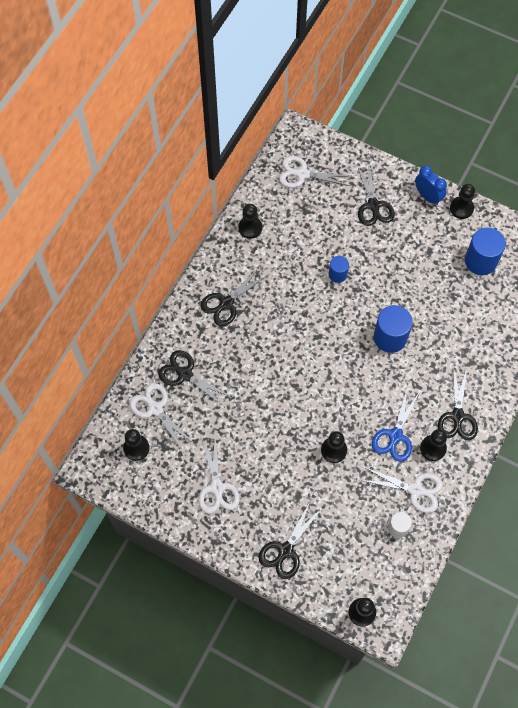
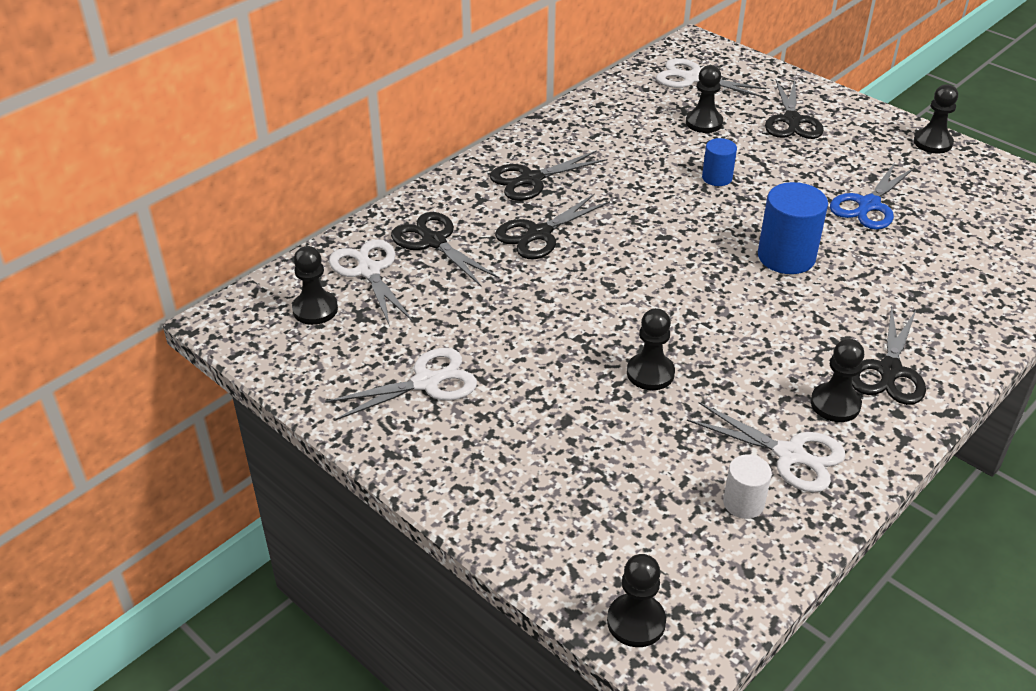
camera: 15 degrees right, 25 degrees down
white scissors [198,437,240,514] -> white scissors turned 120 degrees counterclockwise [325,348,477,421]
black pawn [238,204,262,239] -> black pawn moved to [686,65,723,133]
black scissors [259,500,321,579] -> black scissors moved to [495,193,610,259]
blue scissors [372,389,420,462] -> blue scissors moved to [830,162,915,230]
blue clock [415,166,447,205] -> none
blue cylinder [465,228,506,275] -> none

